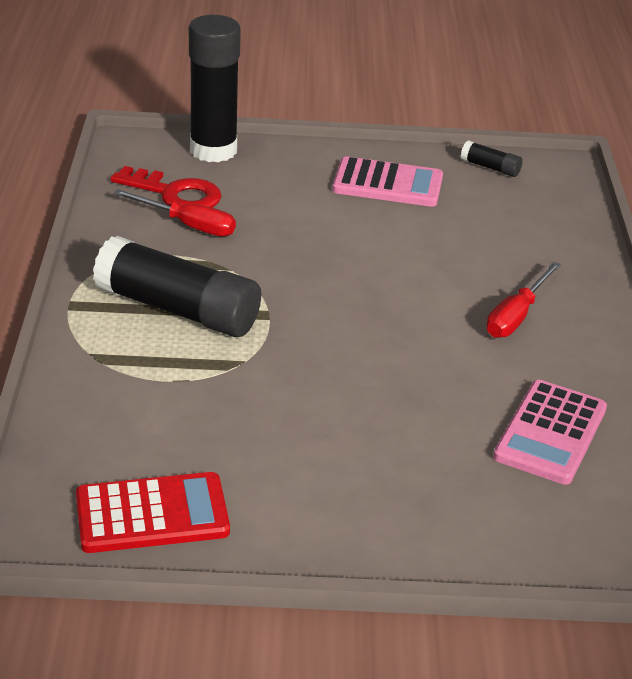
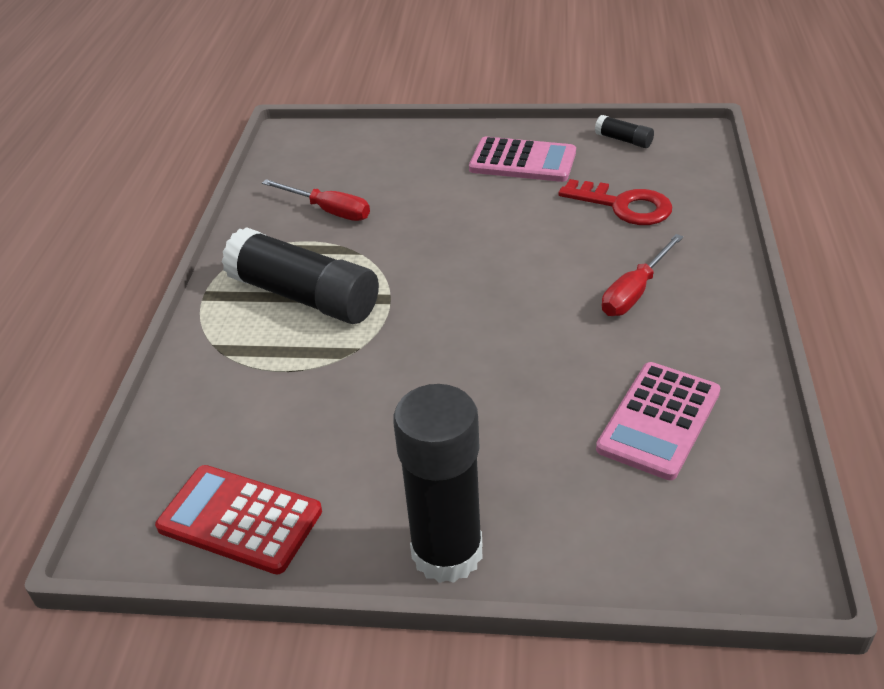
camera: 10 degrees right, 5 degrees up
red calculator [76,472,230,553] -> red calculator turned 150 degrees counterclockwise [155,465,322,574]
red key [110,166,221,208] -> red key moved to [558,179,672,225]
black glue stick [189,15,241,162] -> black glue stick moved to [393,384,483,583]

